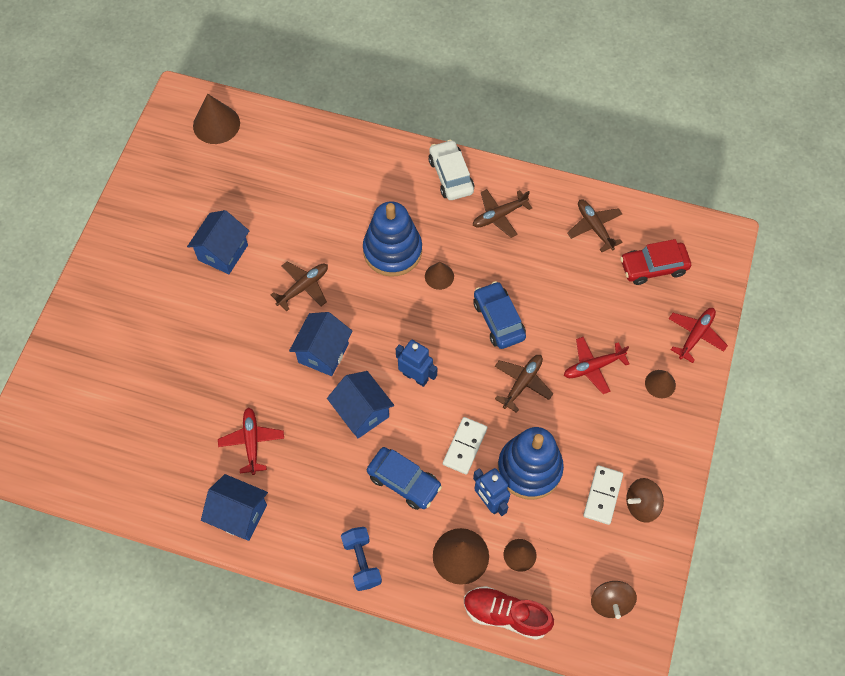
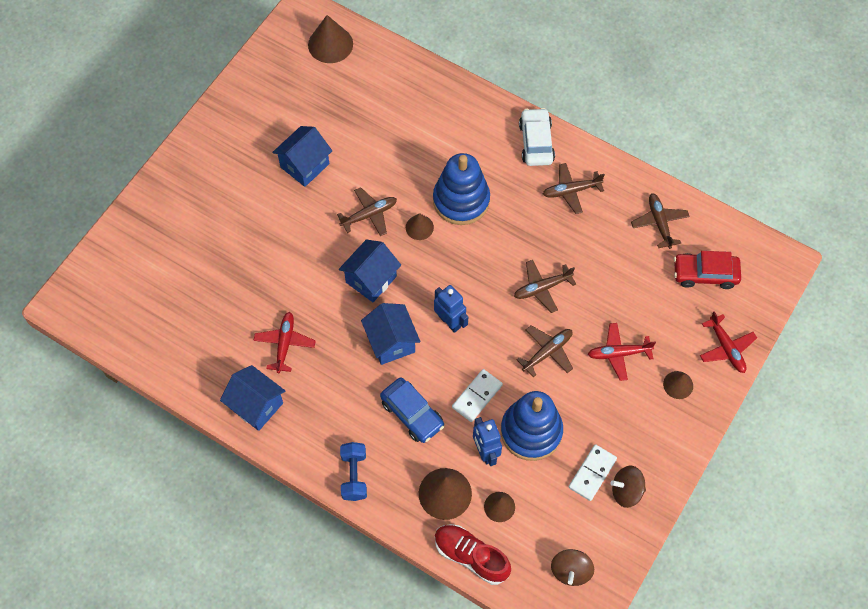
camera: 15 degrees right, 0 degrees up
brown cone [425,262,454,290] -> brown cone moved to [406,213,434,240]
blue car [473,281,526,349] -> brown plane [514,260,576,313]
red plane [669,308,728,363] -> red plane turned 105 degrees clockwise [700,311,757,373]

